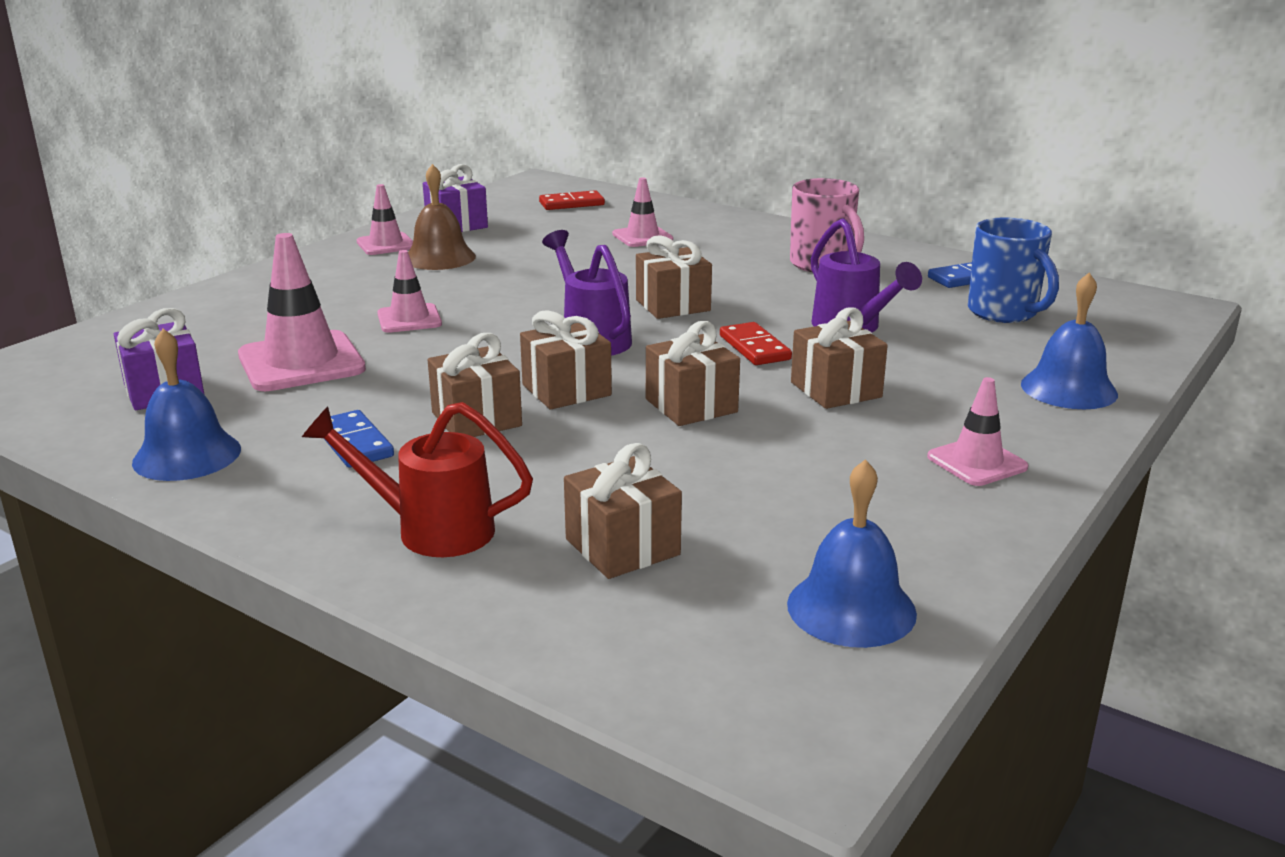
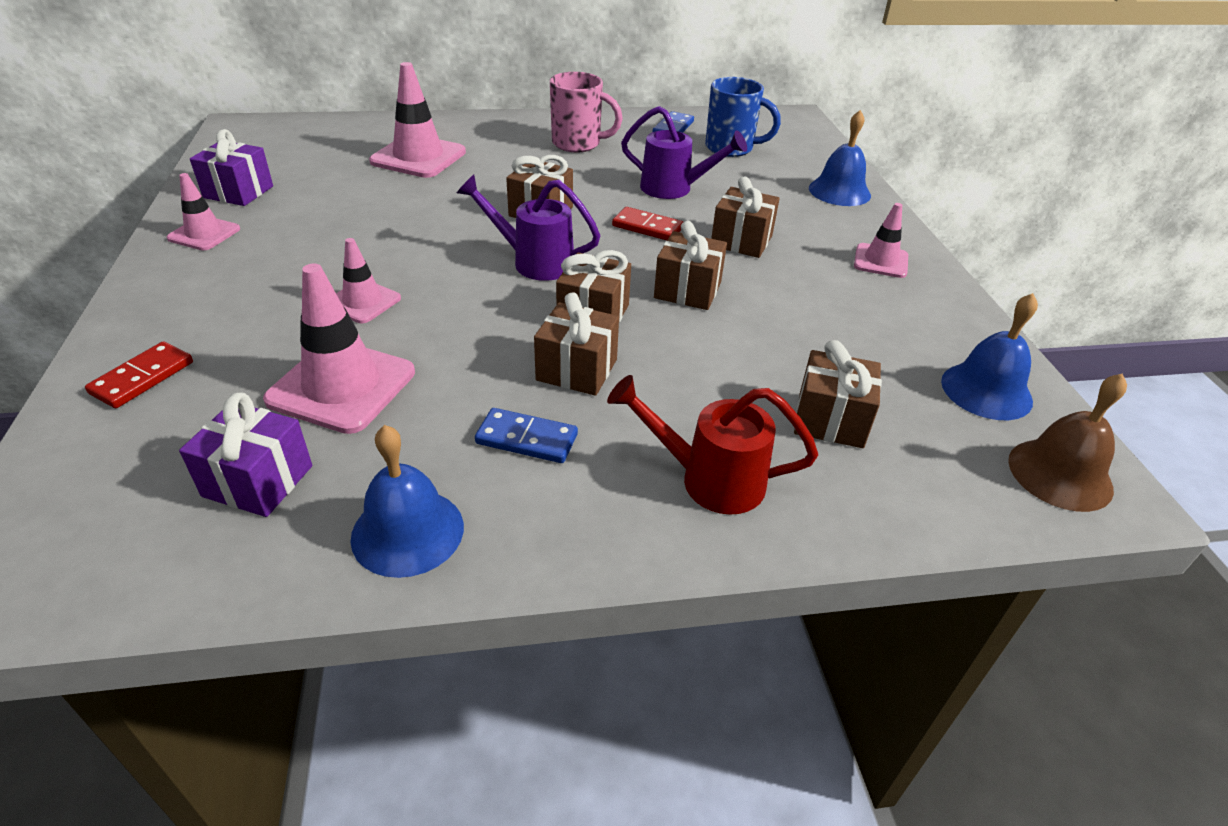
camera: 45 degrees left, 15 degrees up
red watering can [302,402,533,557] -> red watering can turned 45 degrees clockwise [607,375,818,515]
brown bell [408,164,476,270] -> brown bell moved to [1008,374,1127,512]
red domino [539,190,605,210] -> red domino moved to [85,341,193,408]
pink traffic cone [612,178,673,247] -> pink traffic cone [369,62,466,178], size x1.71

